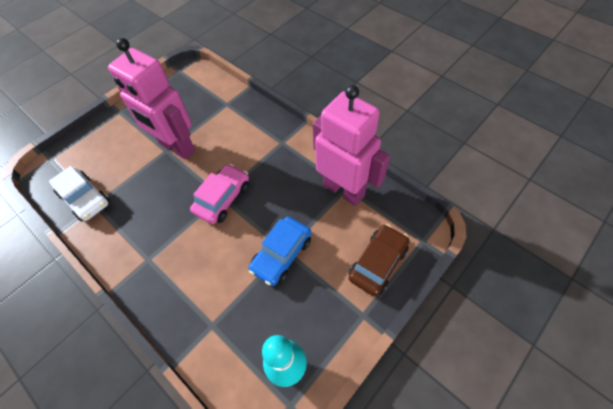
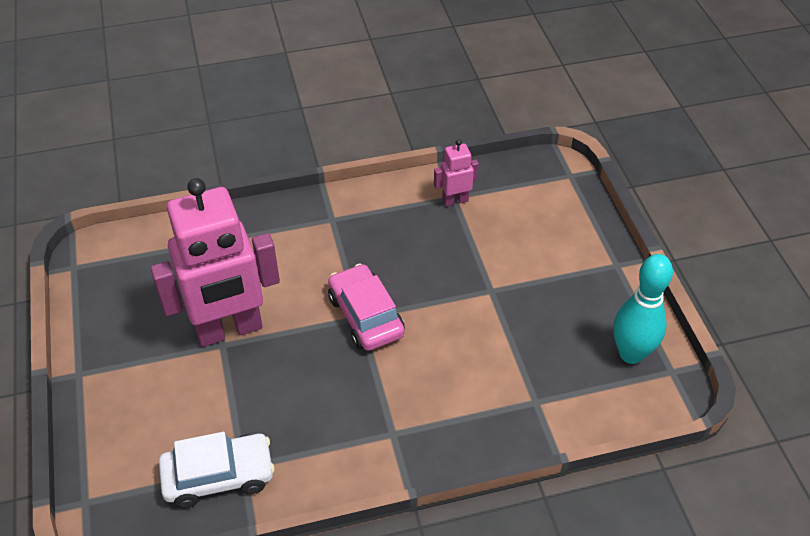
camera: 60 degrees left, 10 degrees down
blue car [249,217,311,286] -> none
pink robot [313,85,390,206] -> pink robot [434,139,479,207], size x0.44
brown car [349,224,410,296] -> none

